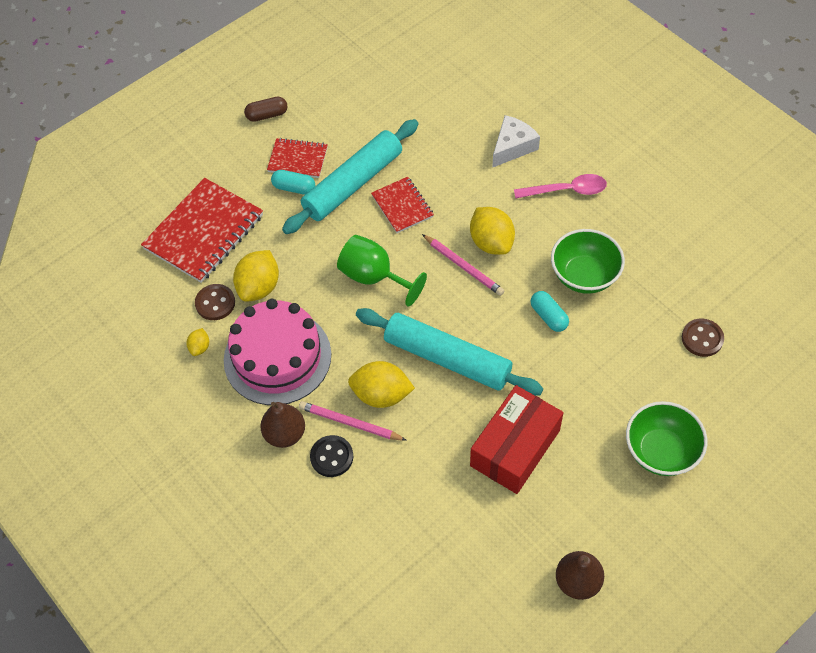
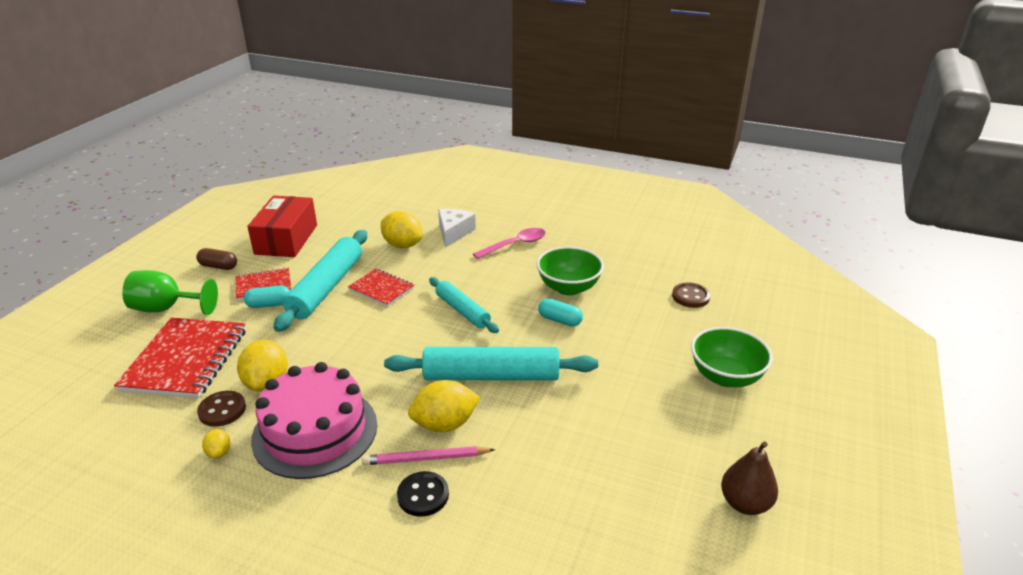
camera: 30 degrees left, 25 degrees down
brown capsule [244,97,288,122] -> brown capsule turned 60 degrees clockwise [196,248,237,270]
brown pear [260,402,305,448] -> none
green goblet [337,235,427,307] -> green goblet moved to [122,270,218,315]
pink pencil [422,234,504,296] -> turquoise rolling pin [429,277,499,333]
yellow lemon [470,207,515,255] -> yellow lemon moved to [381,211,423,248]
red box [470,385,564,494] -> red box moved to [247,196,317,257]

